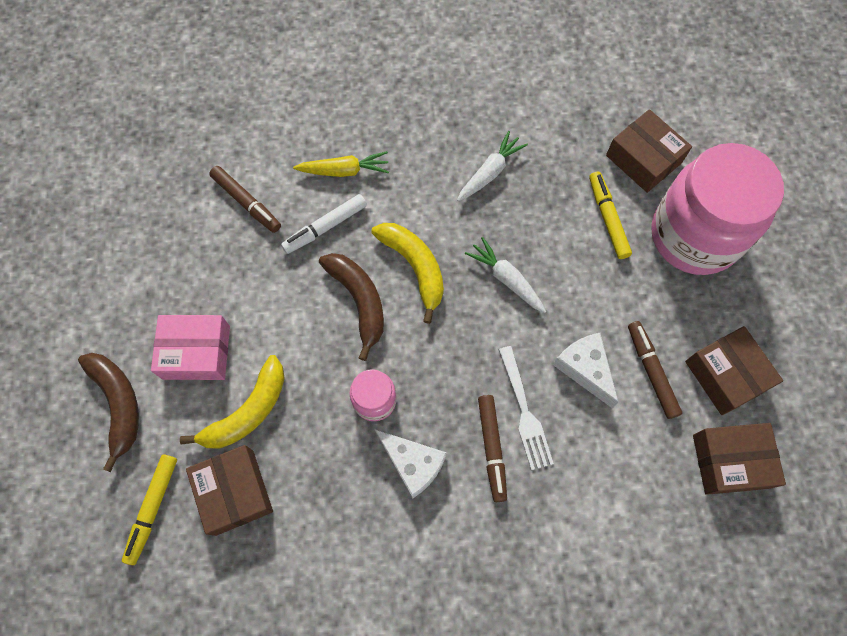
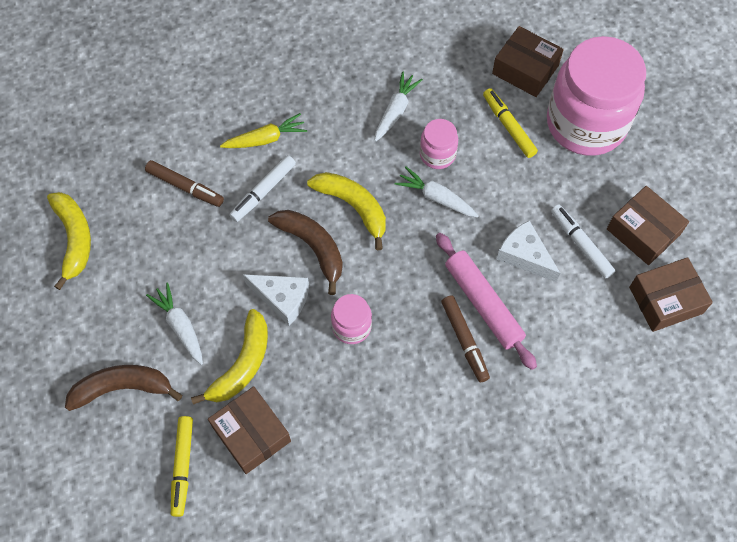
camera: 15 degrees left, 5 degrees down
brown banana [78,353,139,472] -> brown banana turned 60 degrees counterclockwise [65,365,182,411]
pink box [151,315,230,380] -> white carrot [146,282,203,365]
white cheese [375,429,447,499] -> white cheese moved to [243,274,309,326]
white fork [498,346,554,470] -> pink rolling pin [436,233,537,370]
brown marker [628,321,682,419] -> white marker [551,204,616,279]
none -> yellow banana [47,192,91,290]
none -> pink jar [420,119,458,169]

